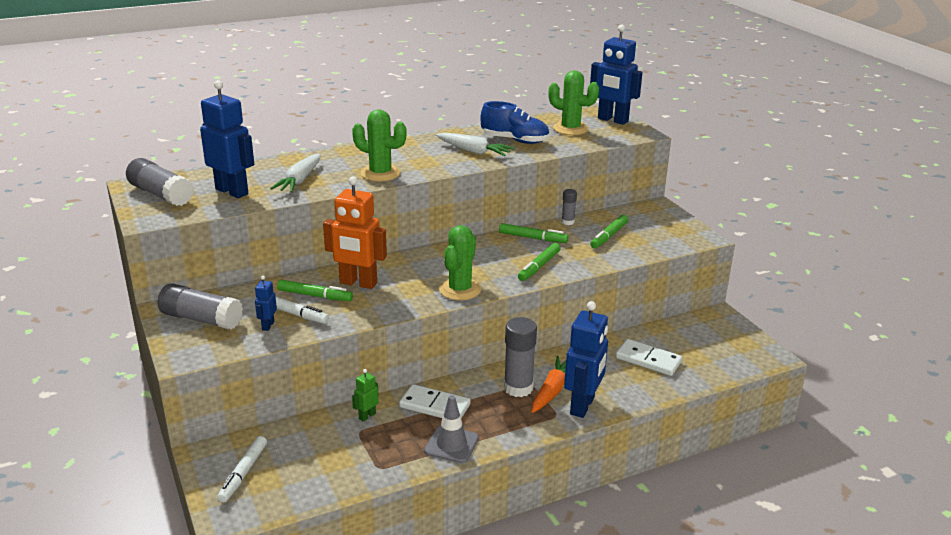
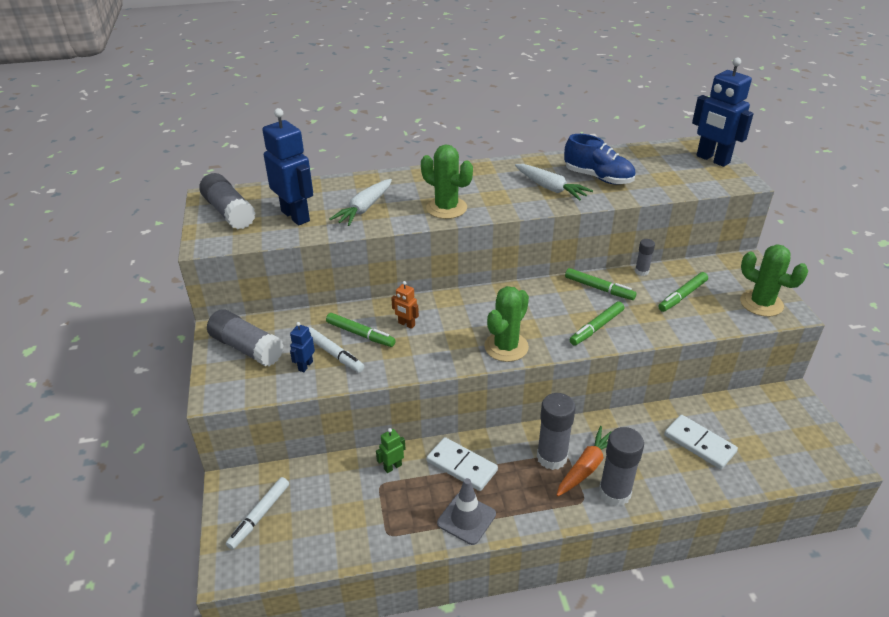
camera: 15 degrees right, 10 degrees up
orange robot [323,177,387,289] -> orange robot [391,281,419,329], size x0.46
green cactus [549,71,599,135] -> green cactus moved to [740,245,808,317]
blue robot [564,301,608,418] -> grey glue stick [599,427,644,507]

